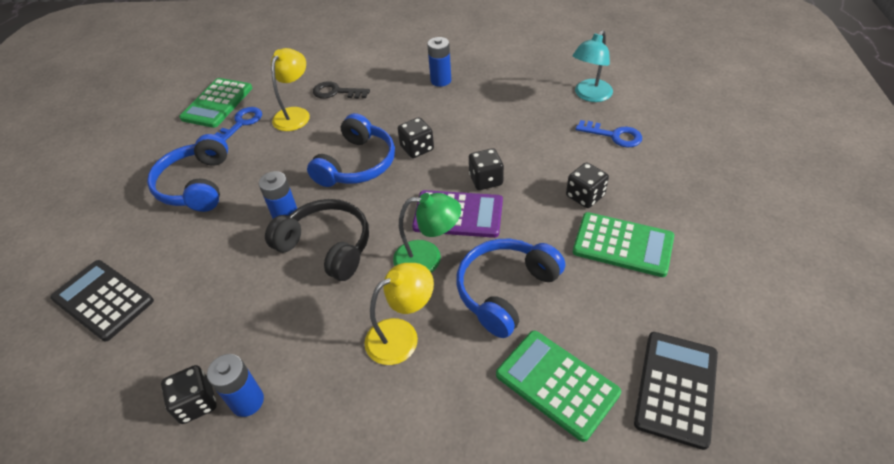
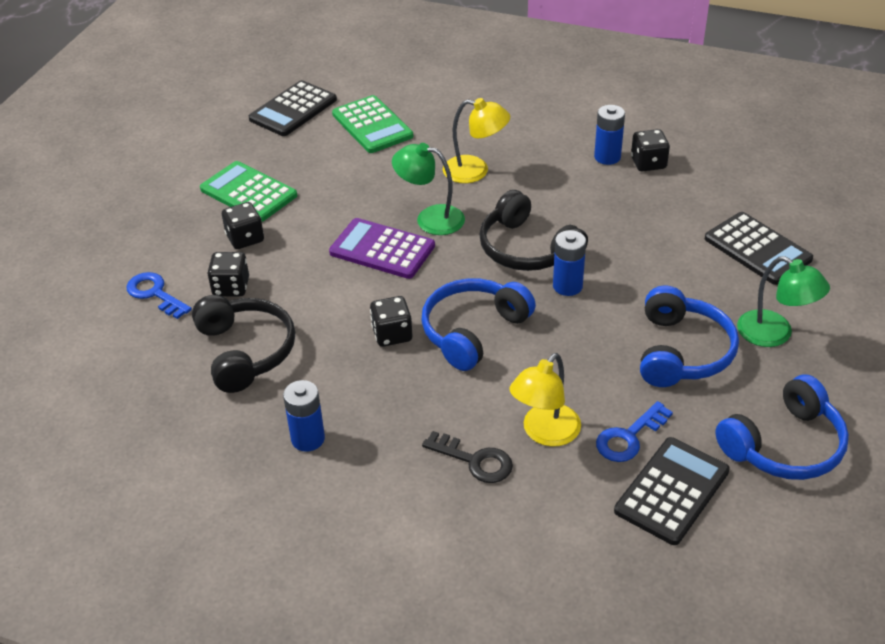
camera: 165 degrees left, 5 degrees down
green calculator [179,78,252,128] -> black calculator [614,437,730,545]
yellow lamp [364,263,434,365] -> yellow lamp turned 150 degrees counterclockwise [443,98,510,183]
blue headphones [456,239,565,338] -> blue headphones moved to [715,374,849,480]
black dice [469,148,504,190] -> black dice moved to [207,252,249,296]
turquoise lamp [573,30,613,102] -> none
none -> black headphones [192,295,295,393]
none -> green lamp [737,256,830,347]

